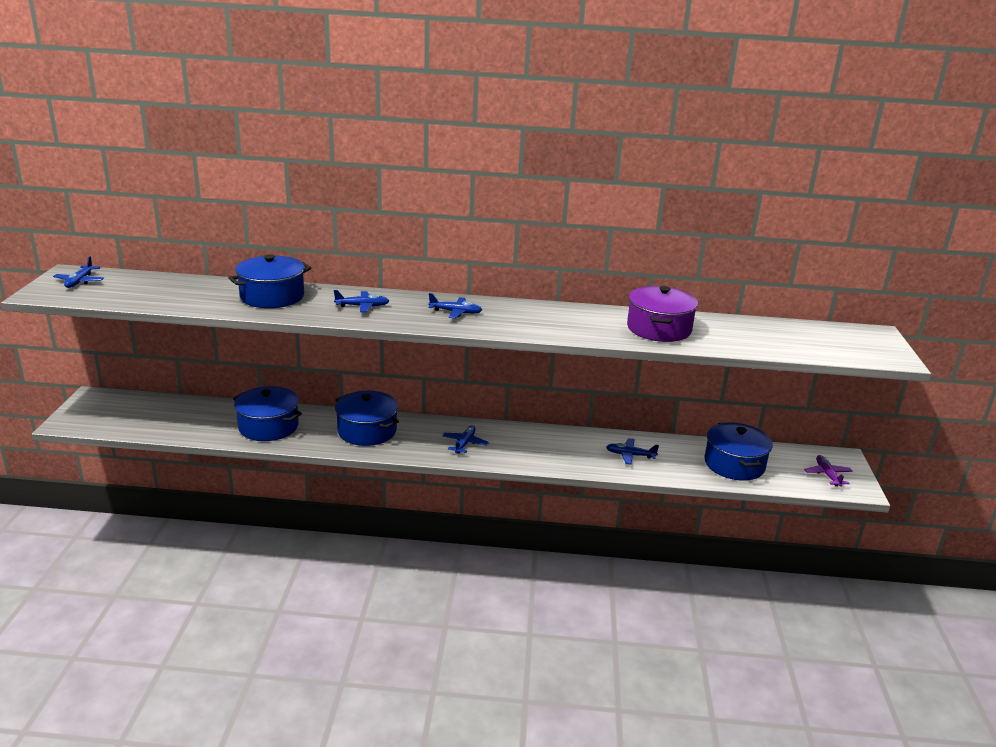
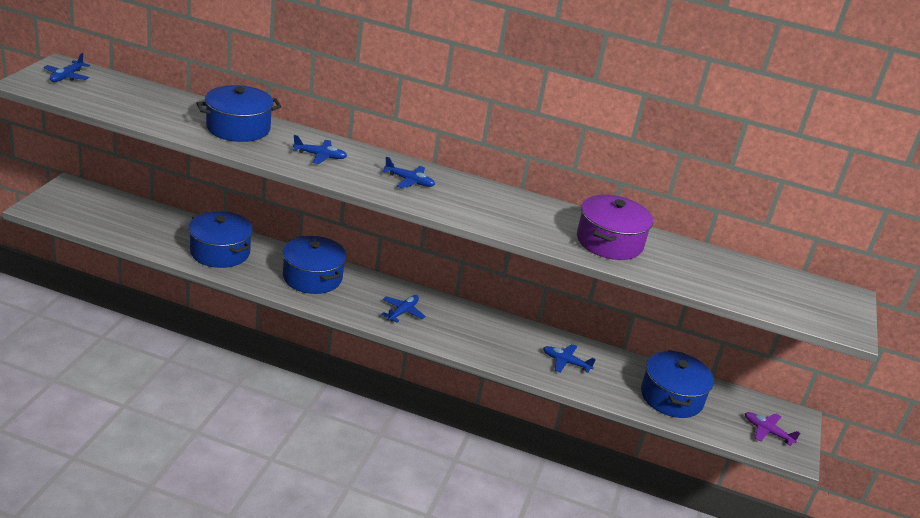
camera: 10 degrees right, 5 degrees up
purple plane [804,455,853,487] -> purple plane turned 60 degrees counterclockwise [745,412,800,446]

